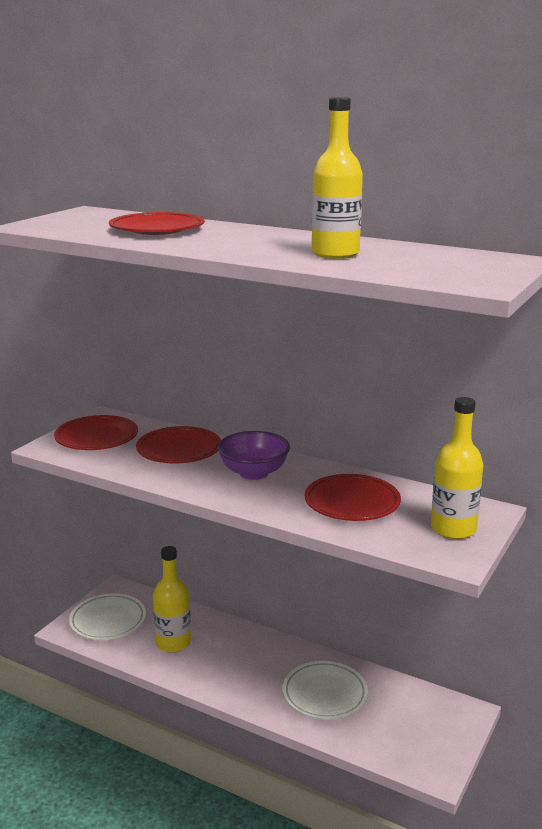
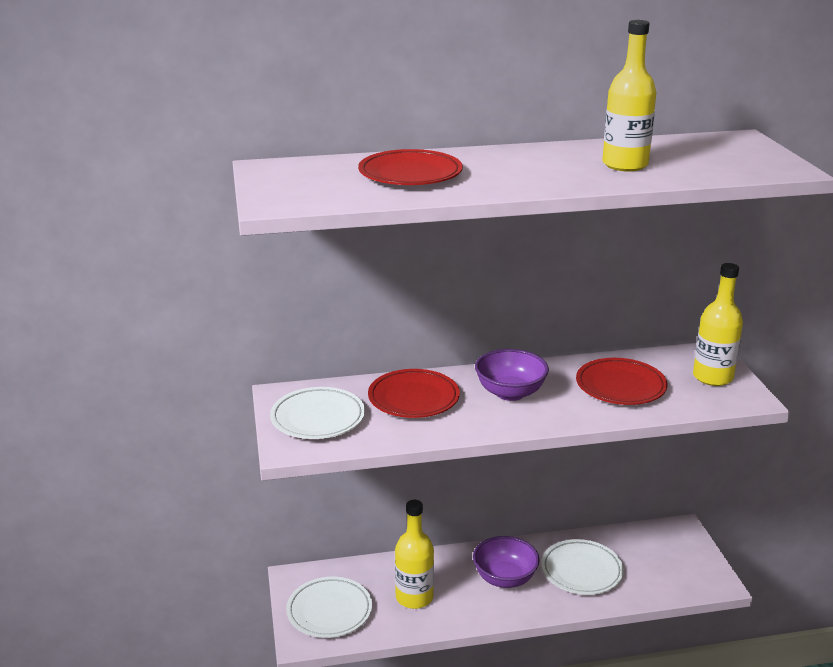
camera: 40 degrees left, 5 degrees up
red plate [54,415,138,450] -> white plate [270,387,365,439]
none -> purple bowl [473,536,540,588]

